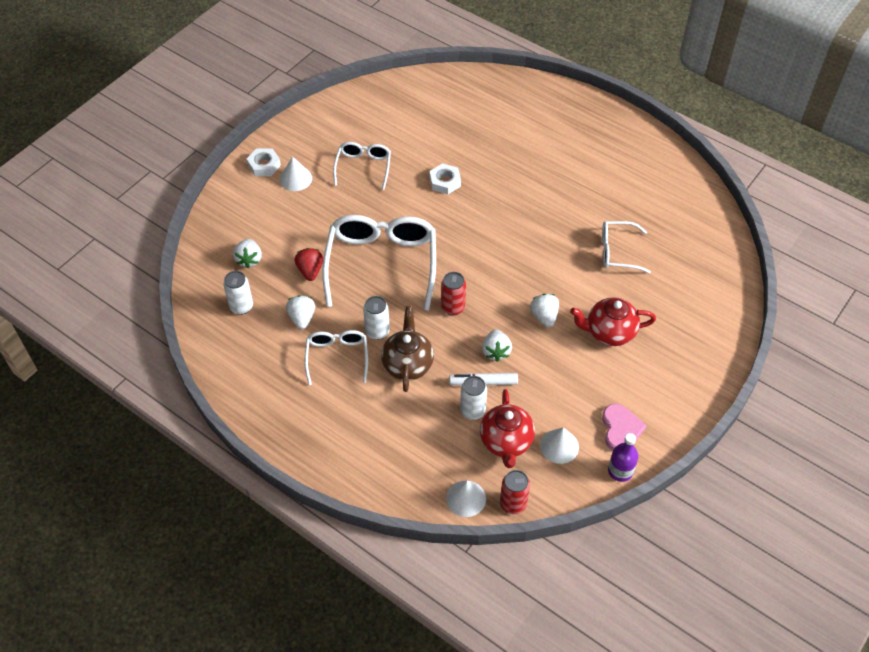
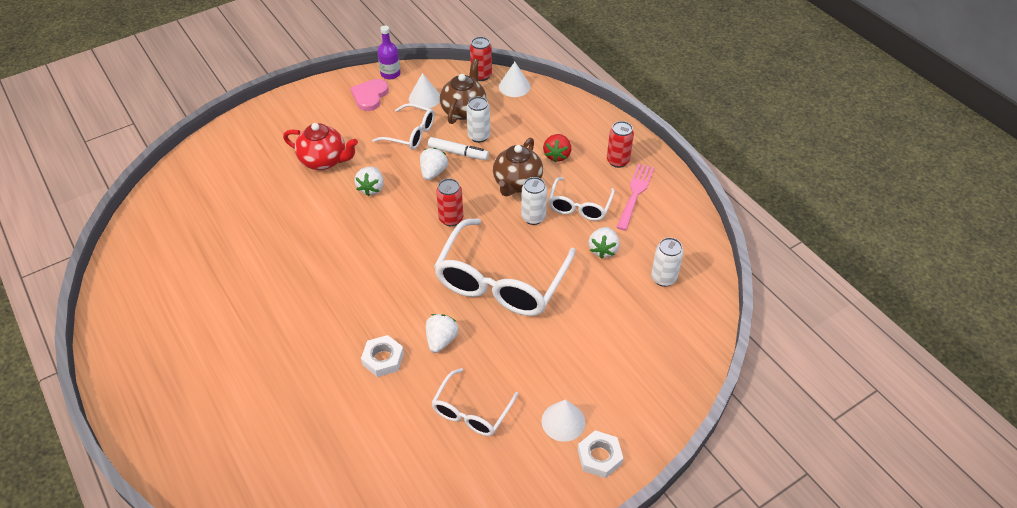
camera: 160 degrees left, 5 degrees down
white strawberry [233,239,262,268] -> white strawberry moved to [426,314,459,353]
red strawberry [295,248,323,281] -> red strawberry moved to [543,134,571,162]
red teapot [480,389,535,468] -> brown teapot [440,58,486,124]
white glasses [602,221,651,273] -> white glasses moved to [372,103,435,150]
none -> red can [607,121,634,168]
none -> pink fork [616,163,654,231]

